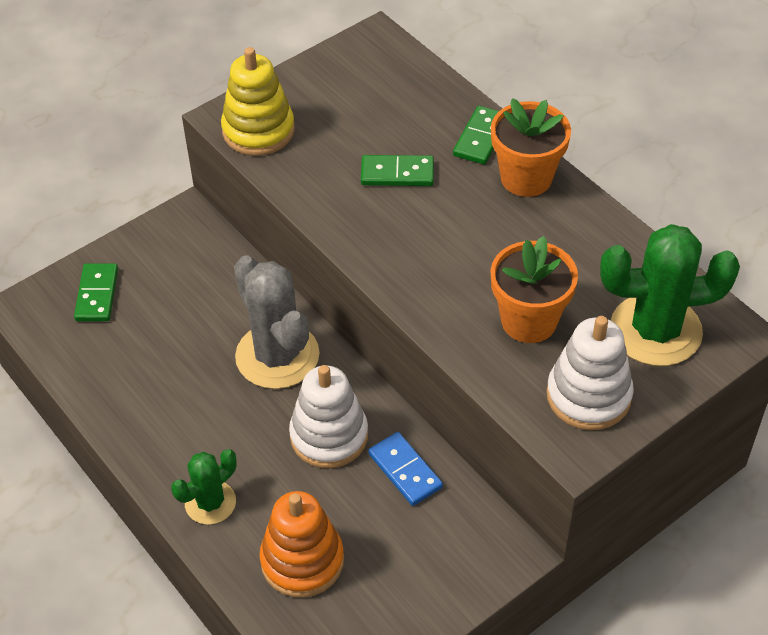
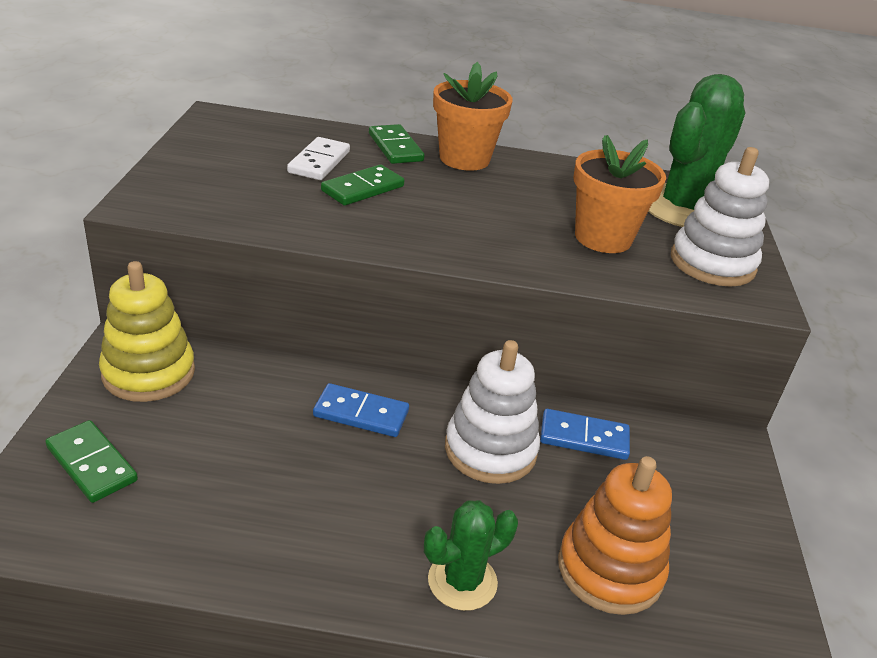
camera: 50 degrees left, 15 degrees down
green cactus [171,449,237,525] -> green cactus turned 60 degrees clockwise [424,500,518,611]
yellow stacking toy [221,47,295,156] -> yellow stacking toy moved to [99,261,195,402]
grey cactus [234,255,319,389] -> blue domino [313,383,409,437]
none -> white domino [287,137,350,180]

